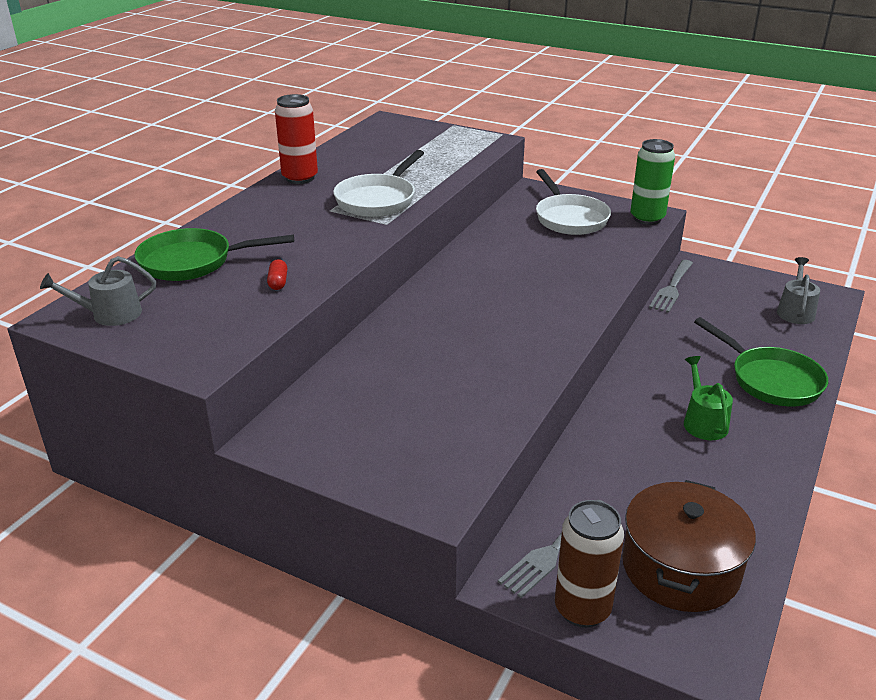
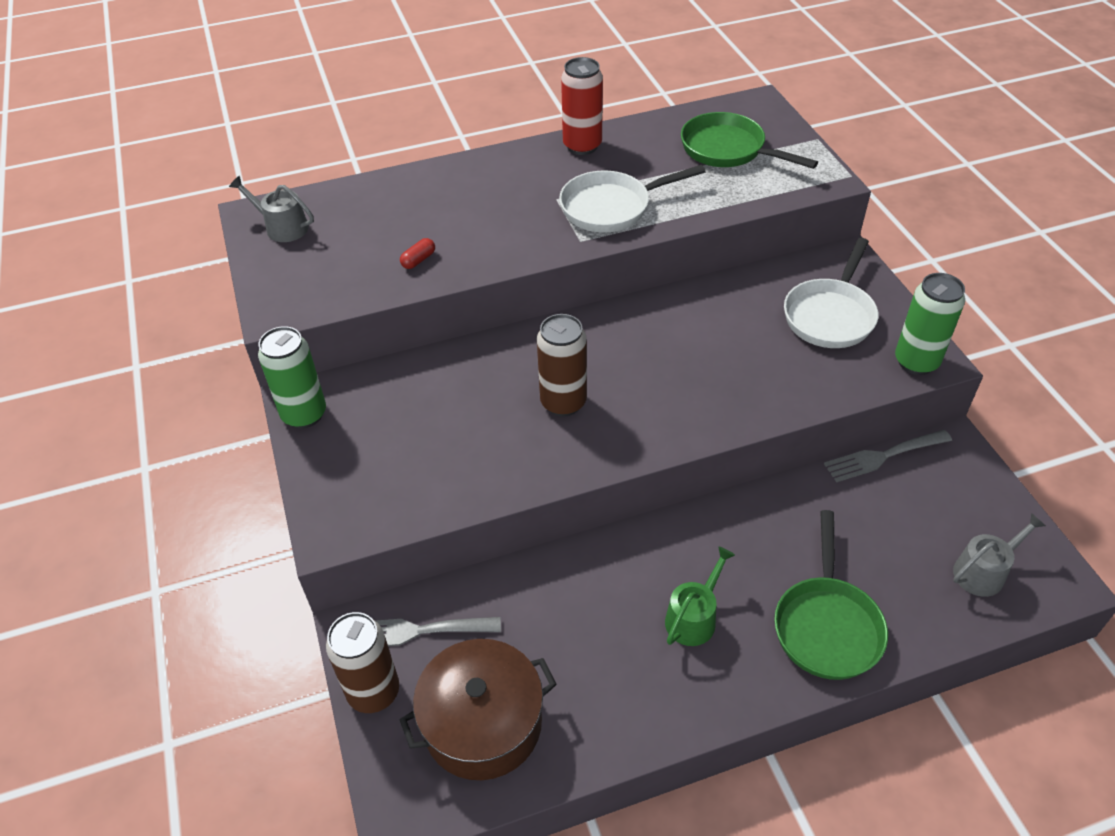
camera: 45 degrees right, 15 degrees up
green pan [134,228,294,281] -> green pan moved to [681,112,818,169]
none -> green can [258,326,326,429]
none -> brown can [537,314,587,416]

